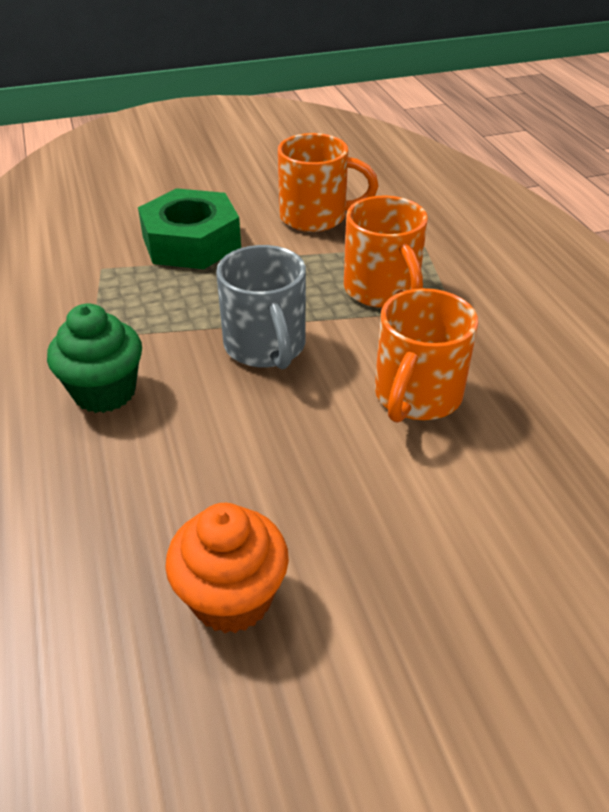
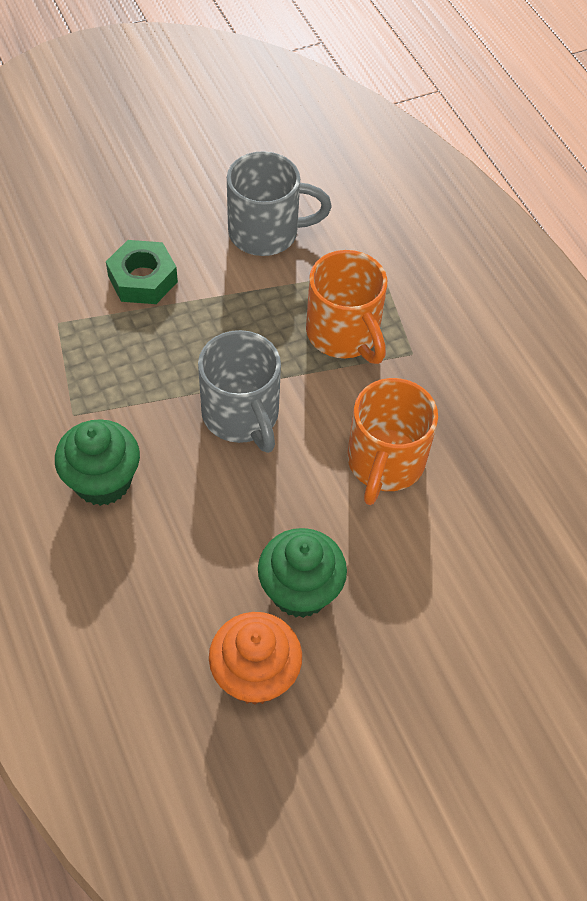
camera: 10 degrees left, 15 degrees up
green nut [138,188,241,269] -> green nut [106,240,178,304], size x0.66
orange mug [278,133,379,232] -> grey mug [227,151,332,256]
none -> green cupcake [258,528,347,618]

